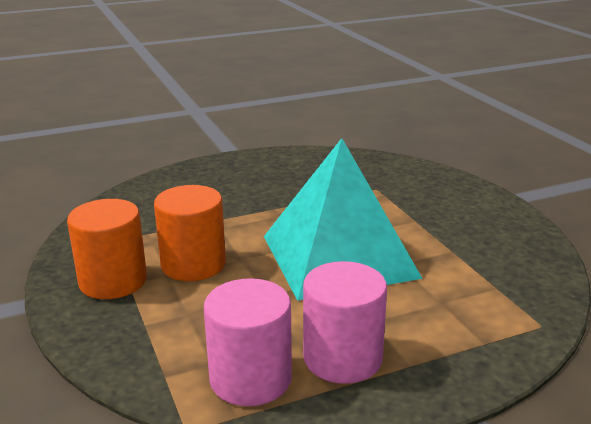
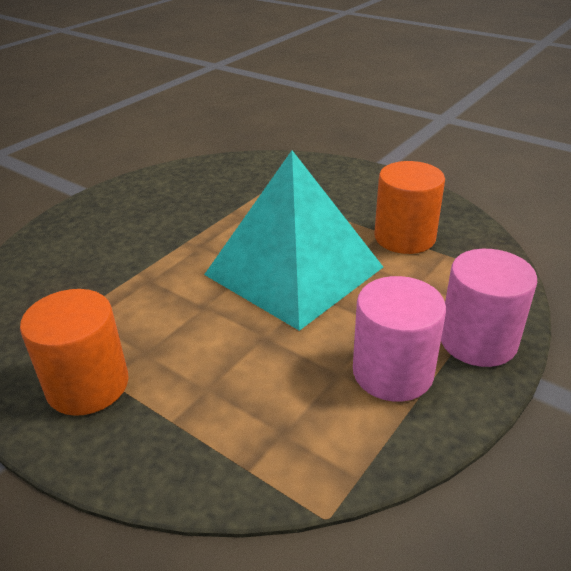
camera: 30 degrees left, 10 degrees up
orange cylinder [154,185,226,281] -> orange cylinder moved to [374,161,445,254]
pink cylinder [204,278,292,406] -> pink cylinder moved to [441,249,537,367]

